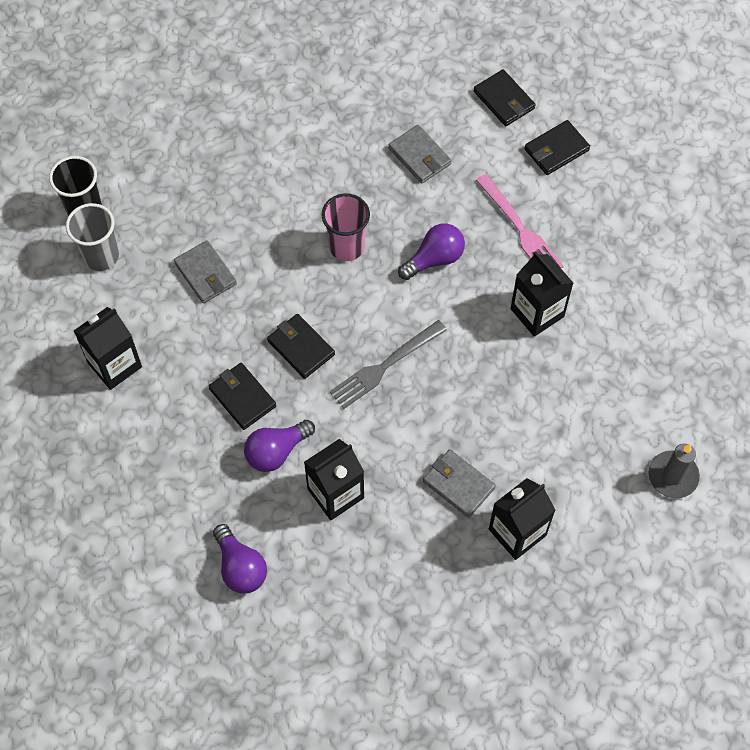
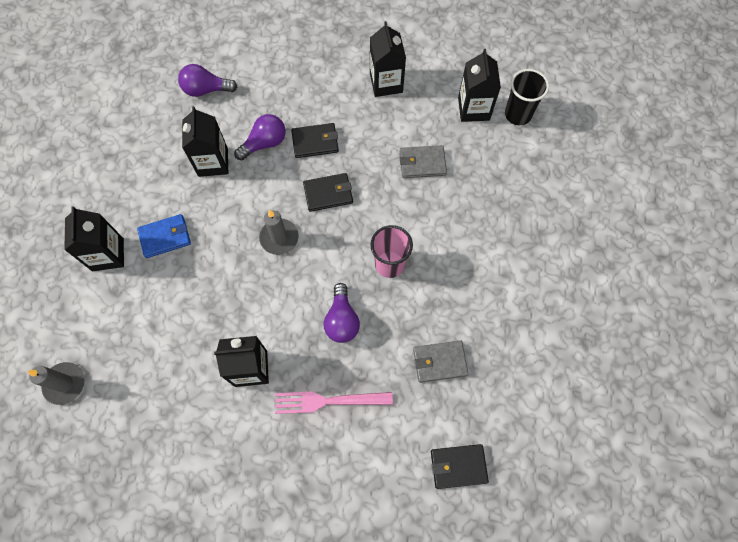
camera: 120 degrees right, 5 degrees up
grey cup [66,203,119,271] -> black carton [458,49,501,122]
purple light bulb [244,420,315,472] -> purple light bulb turned 60 degrees clockwise [234,114,285,160]
grey fork [330,320,447,409] -> grey candle [259,210,299,255]
grey wallet [423,449,496,518] -> blue wallet [137,214,191,258]
black wallet [524,120,590,175] -> none

